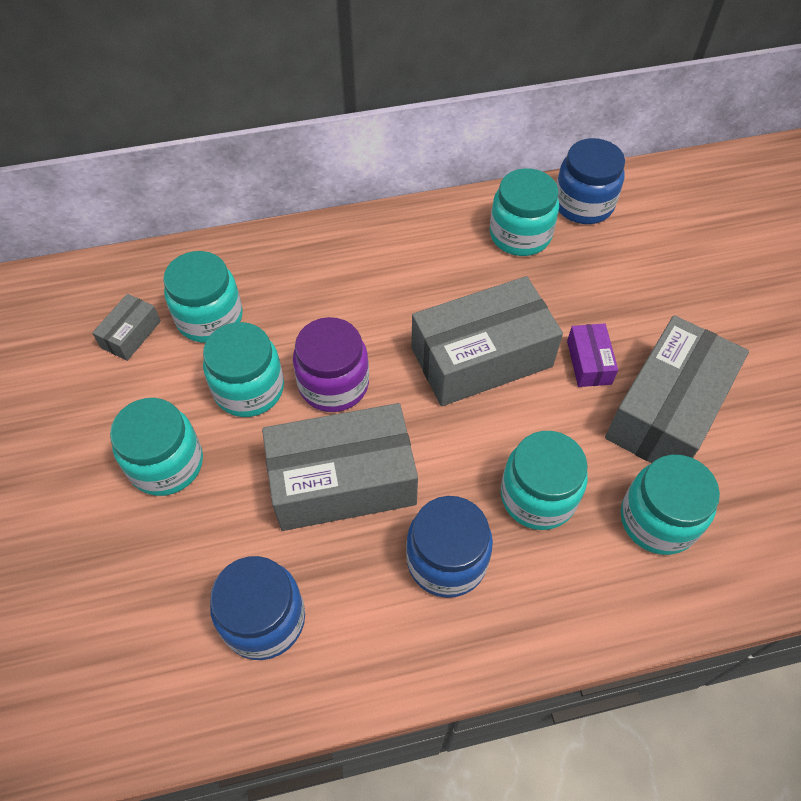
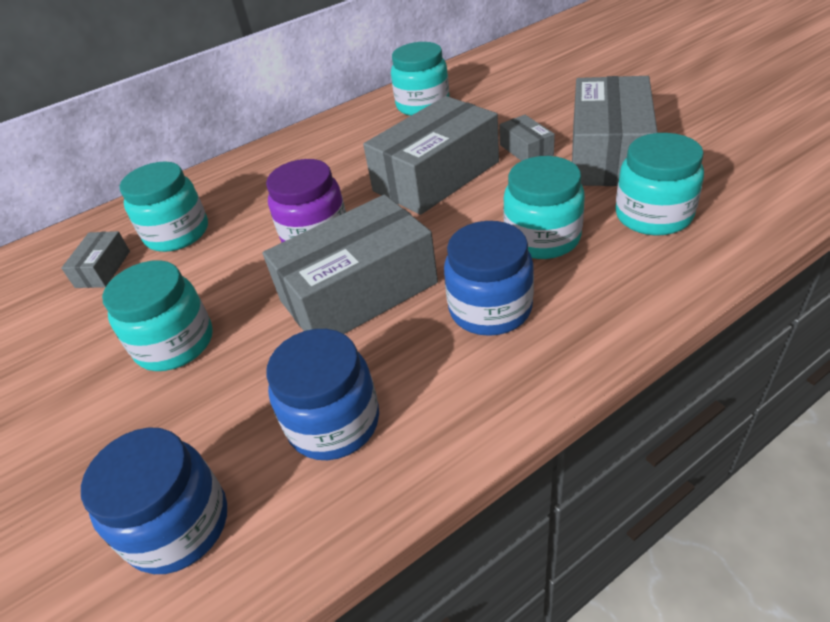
camera: 15 degrees left, 15 degrees down
turquoise jar [203,322,284,417] -> none
blue jar [556,138,625,224] -> blue jar moved to [81,427,227,574]
purple box [567,323,618,387] -> grey box [499,115,555,161]

